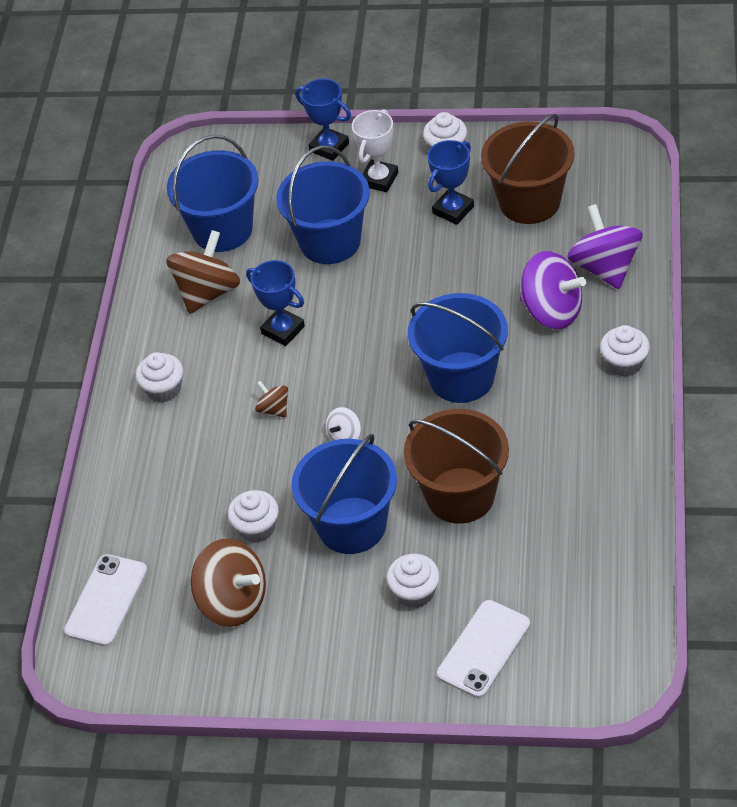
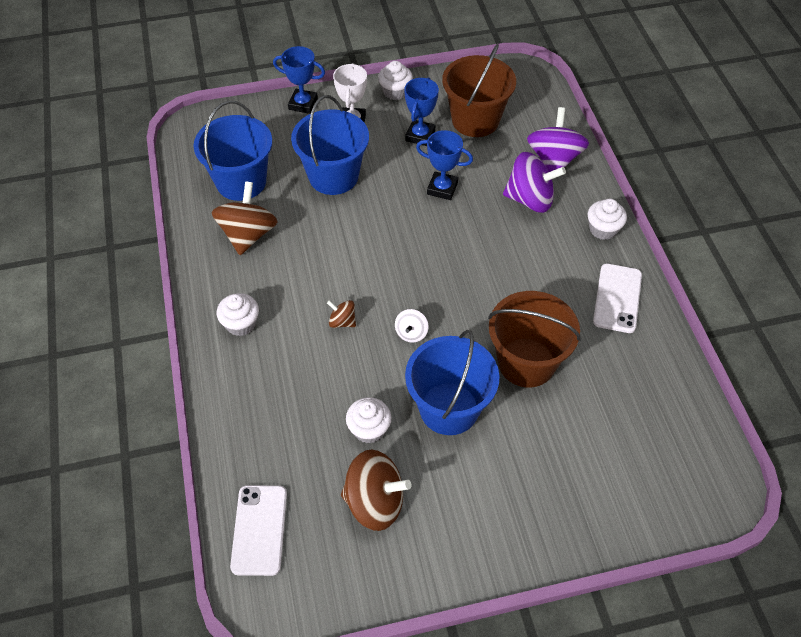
camera: 25 degrees left, 5 degrees up
blue trophy [246,260,305,346] -> blue trophy moved to [416,130,473,200]
white cupcake [387,554,440,608] -> none
blue bucket [408,293,508,403] -> none
white phone [437,600,530,698] -> white phone moved to [593,264,642,333]
purple spinning top [567,204,643,289] -> purple spinning top turned 45 degrees clockwise [527,107,589,172]

